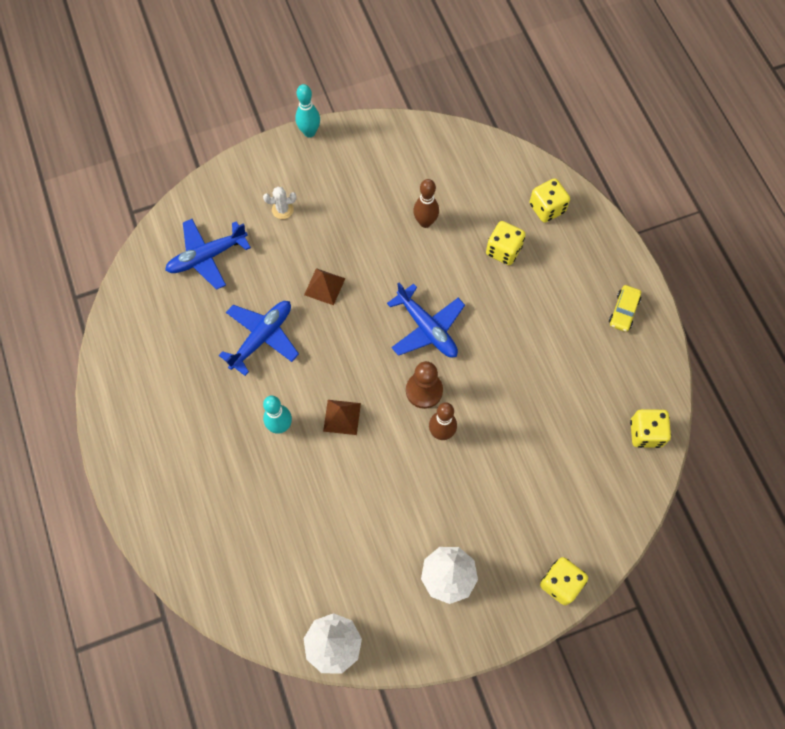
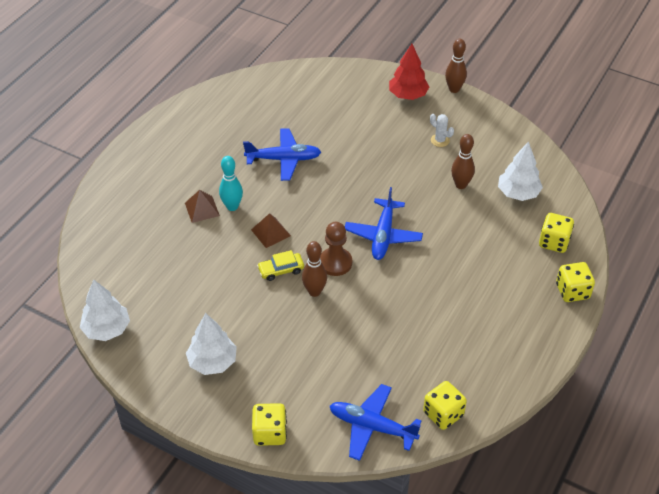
camera: 50 degrees right, 20 degrees down
blue plane [165,219,251,290] -> blue plane moved to [330,384,421,461]
white cactus [263,187,297,219] -> white cactus moved to [430,114,454,147]
turquoise bowling pin [295,84,320,138] -> brown bowling pin [445,39,467,93]
brown pyramid [304,268,345,305] -> brown pyramid moved to [185,190,220,223]
yellow dice [486,221,526,265] -> yellow dice moved to [556,262,595,302]
yellow car [609,285,641,332] -> yellow car moved to [257,250,304,281]
none -> red tree [389,44,429,100]
none -> white tree [498,141,543,201]

